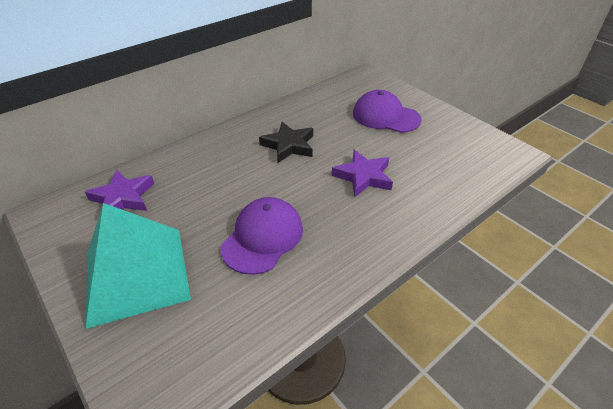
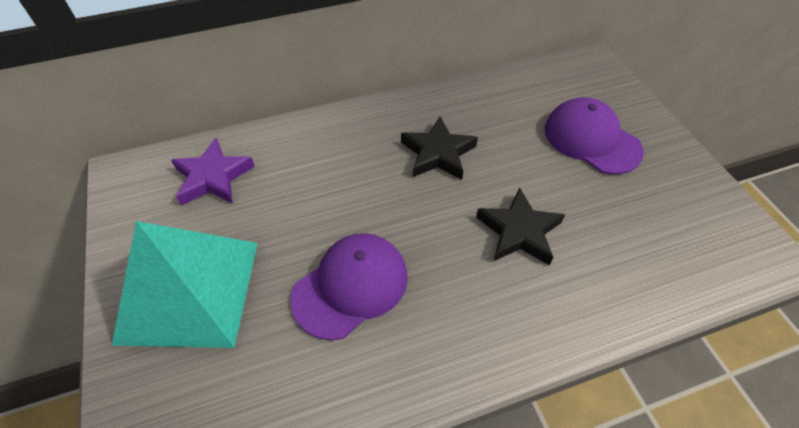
camera: 20 degrees right, 10 degrees up
purple star [332,150,393,197] -> black star [476,187,565,265]

